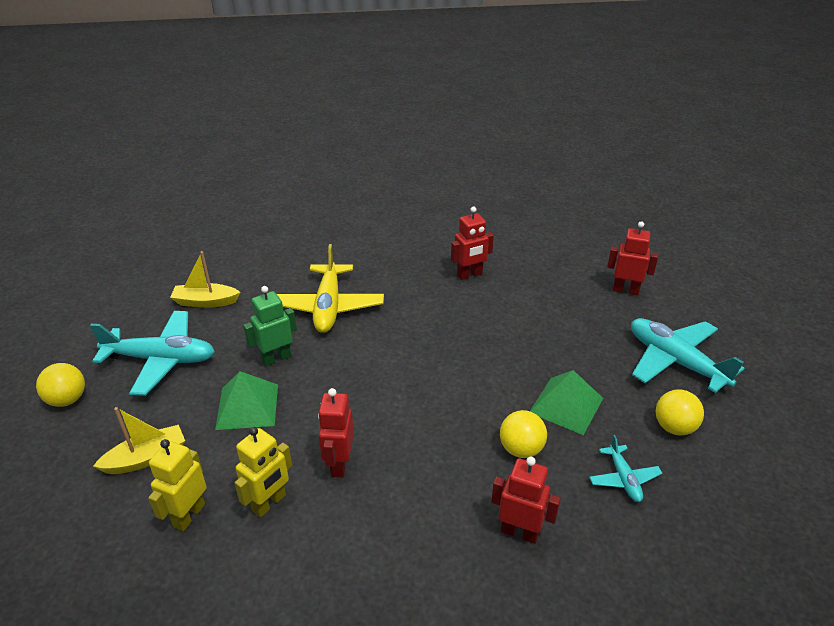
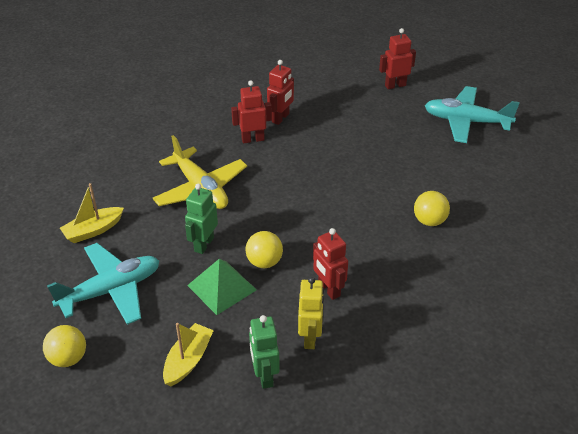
camera: 35 degrees left, 5 degrees up
yellow robot [148,439,207,531] -> green robot [249,315,280,389]
red robot [491,457,561,544] -> red robot moved to [231,80,272,143]
green pyramid [530,370,603,435] -> none
turquoise plane [589,435,662,502] -> none
yellow ball [655,389,704,435] -> yellow ball moved to [246,231,283,268]

